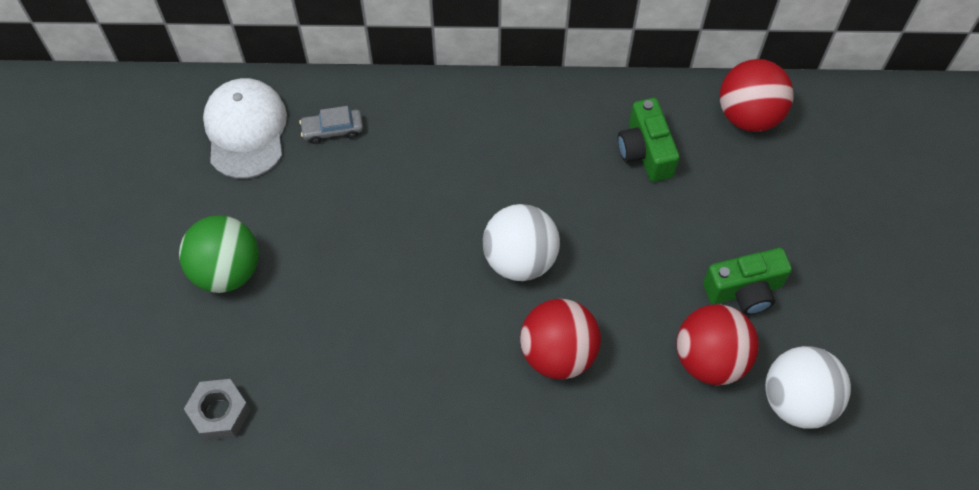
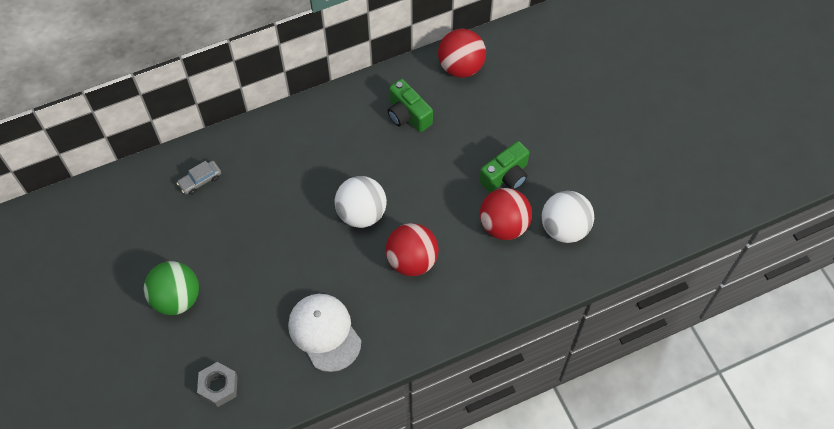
camera: 25 degrees left, 0 degrees up
white cap [203,78,287,179] -> white cap moved to [288,294,361,372]

